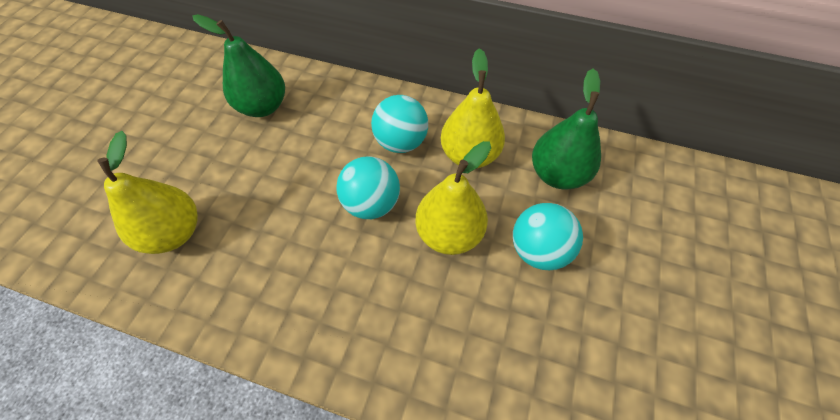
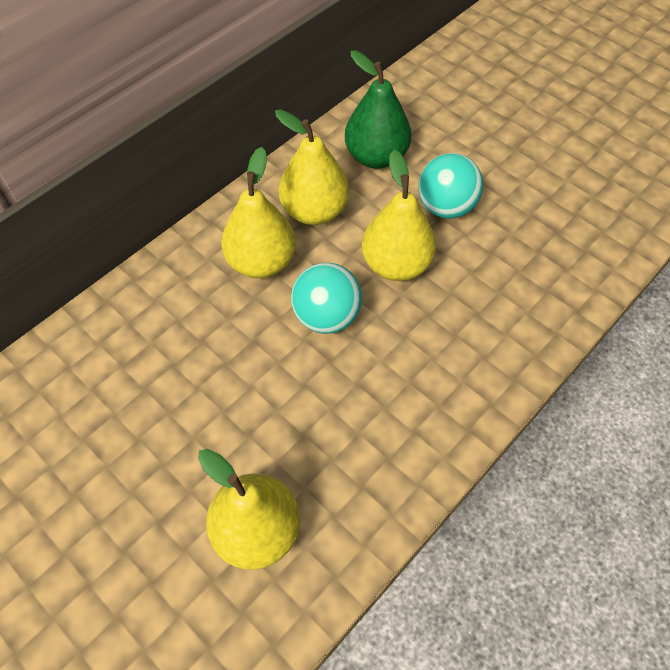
camera: 65 degrees left, 0 degrees up
green pear [192,14,285,117] -> none
turquoise ball [371,95,428,153] -> yellow pear [221,147,296,278]

